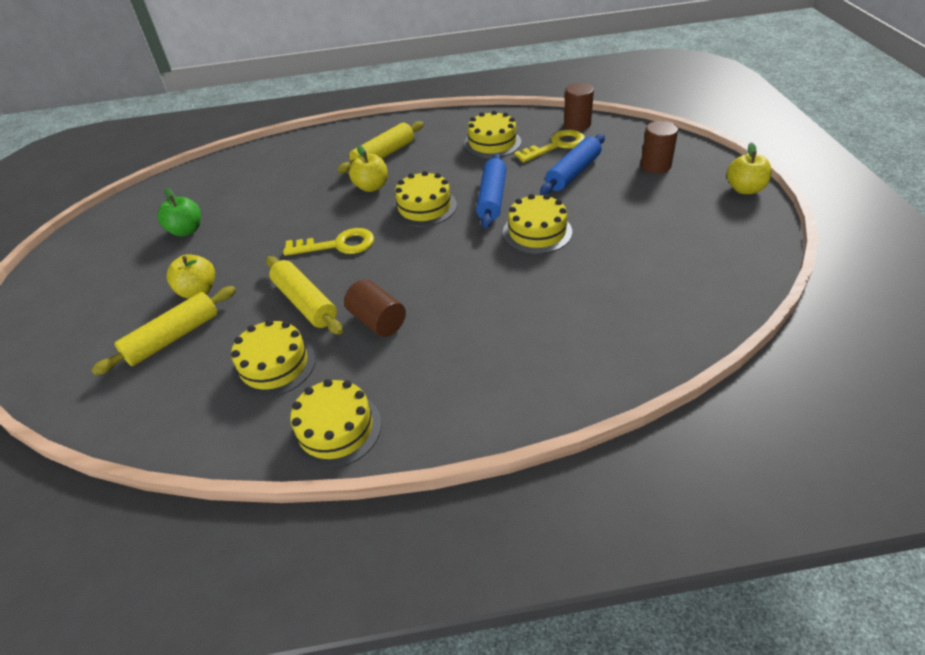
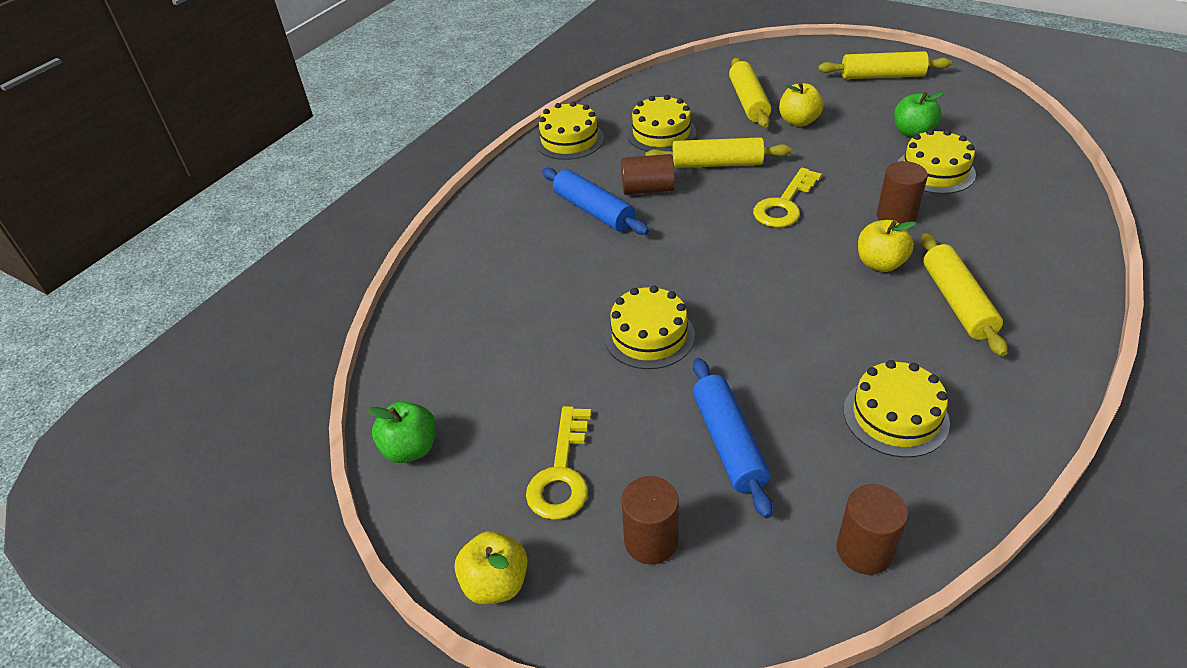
camera: 130 degrees right, 0 degrees up
yellow cake [392,171,457,227] -> yellow cake moved to [897,129,976,194]
blue rolling pin [476,153,507,229] -> blue rolling pin moved to [542,168,649,235]
yellow key [514,130,585,162] -> yellow key moved to [526,406,591,520]
none -> green apple [367,401,436,463]
none -> yellow rolling pin [818,51,952,79]
none -> brown cylinder [877,161,928,224]

